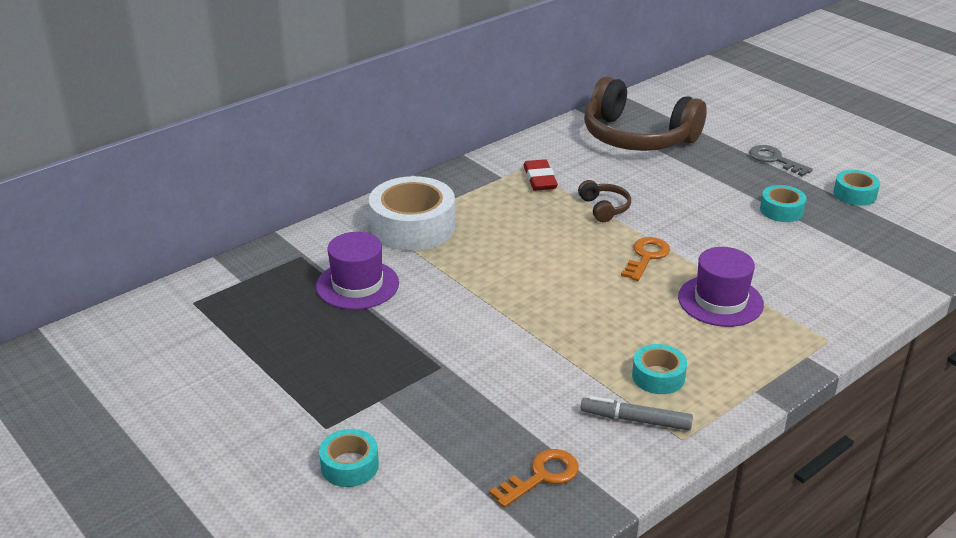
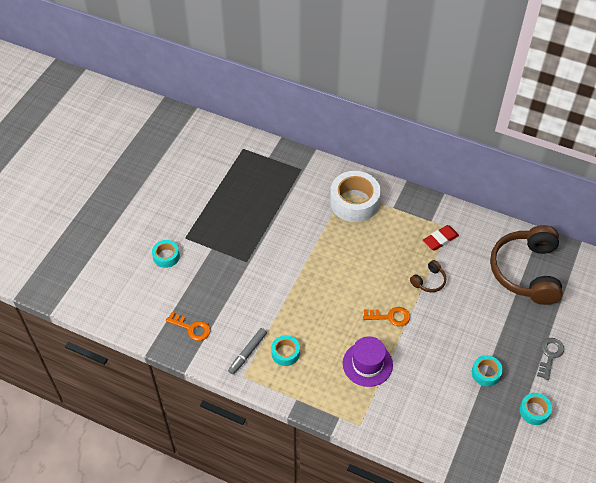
camera: 65 degrees right, 20 degrees up
purple hat [316,232,399,310] -> none
grey marker [581,396,693,431] -> grey marker turned 135 degrees counterclockwise [228,328,267,374]

